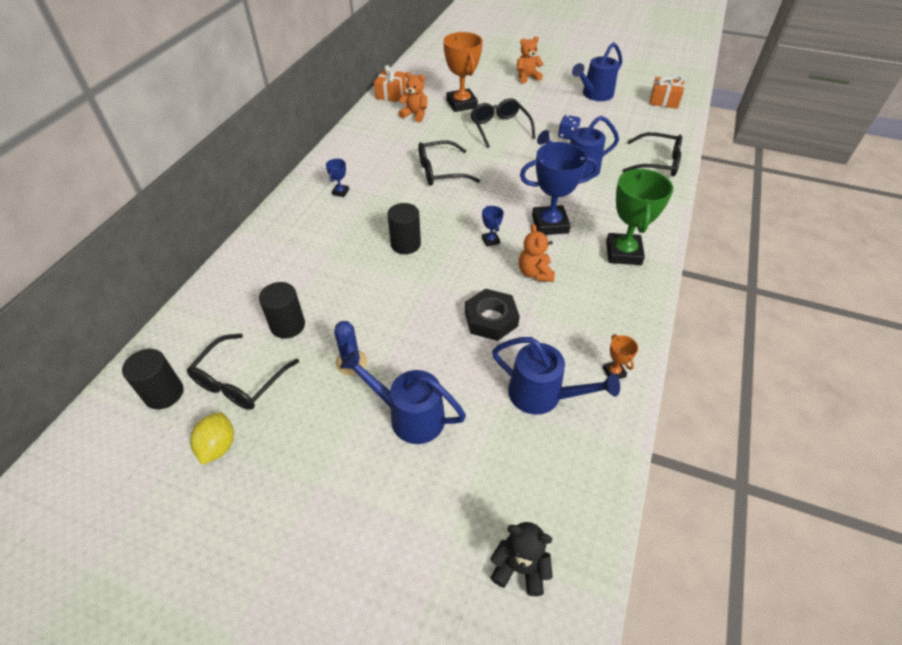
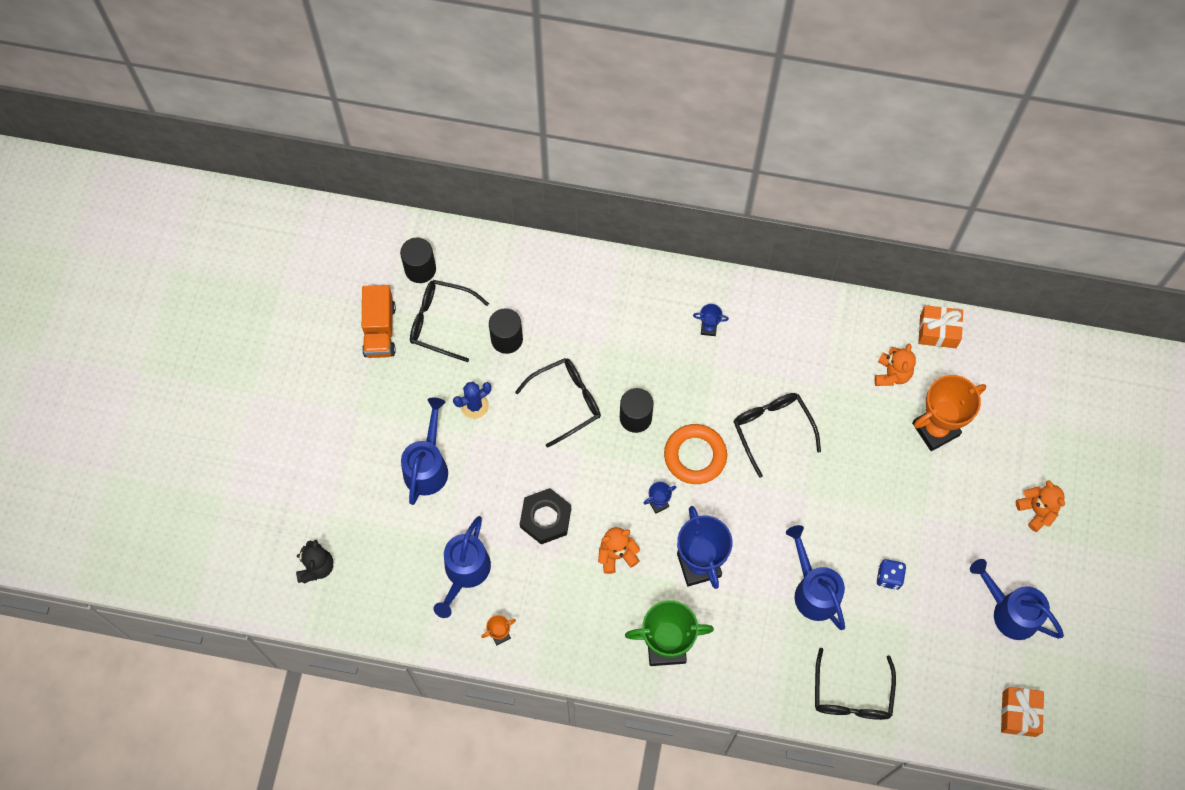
camera: 80 degrees right, 20 degrees up
yellow lemon [190,412,234,465] -> orange truck [362,285,396,358]
black glasses [470,98,536,148] -> black glasses moved to [515,358,601,448]
none -> orange ring [664,424,727,484]

